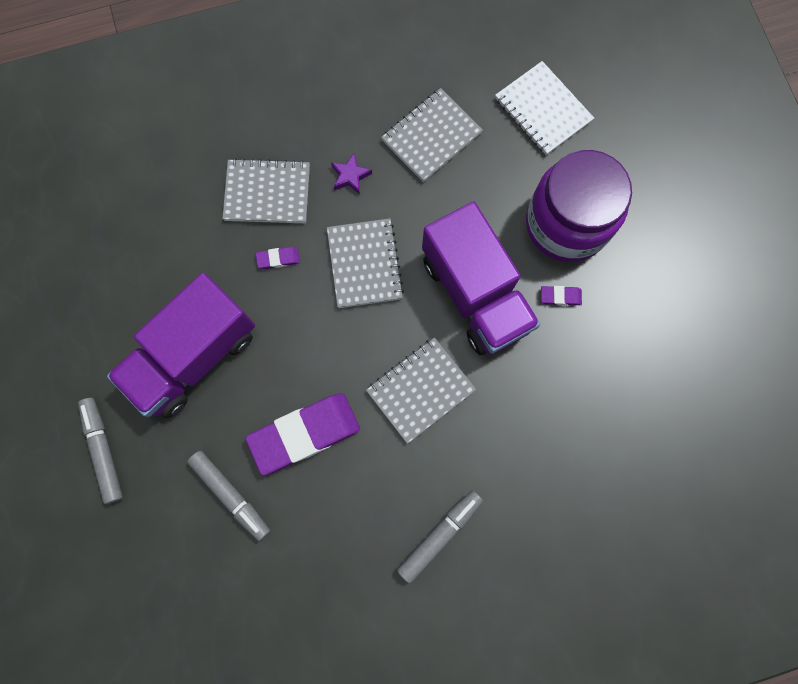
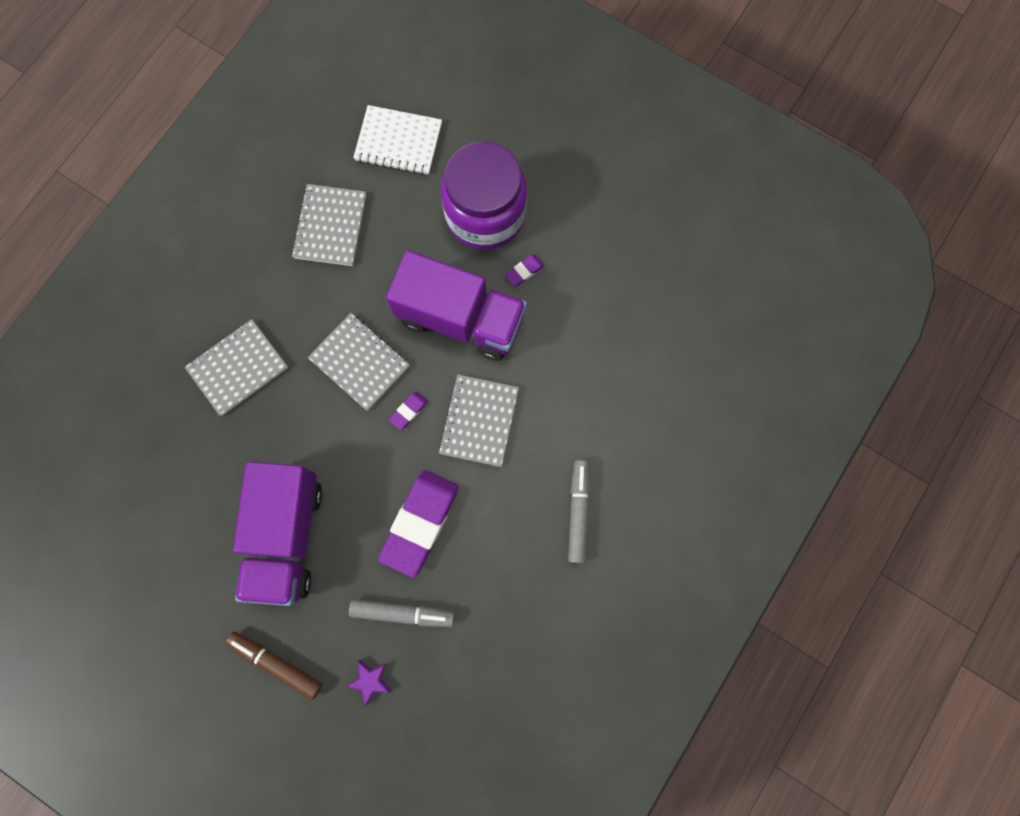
camera: 40 degrees left, 0 degrees up
grey marker [78,398,123,504] -> brown marker [225,632,322,700]
purple eraser [256,247,300,269] -> purple eraser moved to [389,391,428,430]
purple star [331,153,372,195] -> purple star moved to [346,660,391,707]

